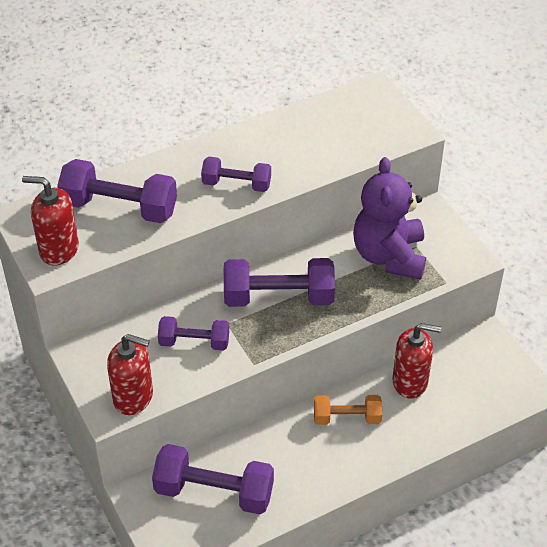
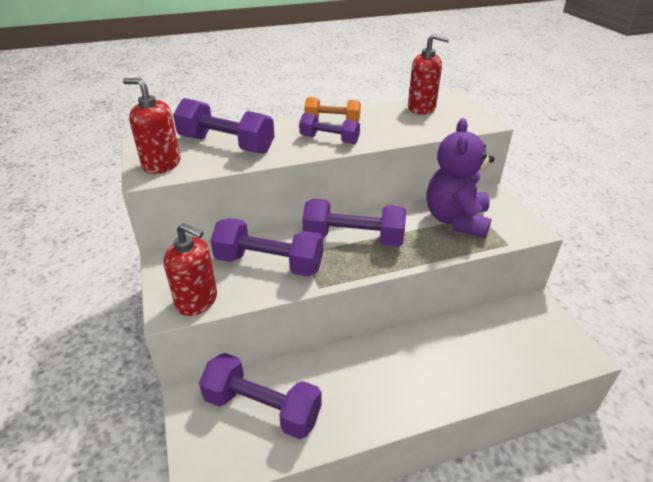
camera: 10 degrees right, 10 degrees down
purple dumbbell [158,316,229,351] -> purple dumbbell [210,218,323,277], size x1.63
orange dumbbell [314,395,382,425] -> orange dumbbell moved to [305,97,361,122]
red soap dispenser [393,323,441,399] -> red soap dispenser moved to [408,33,450,115]

